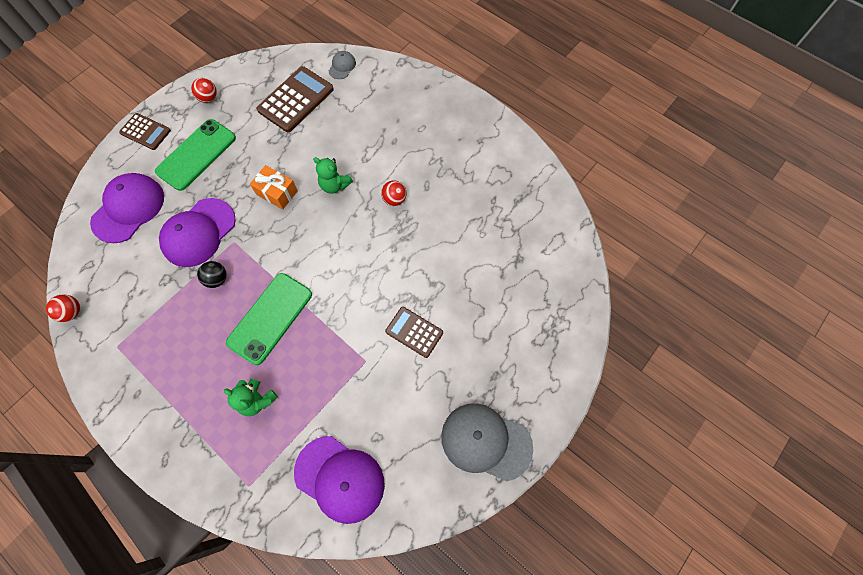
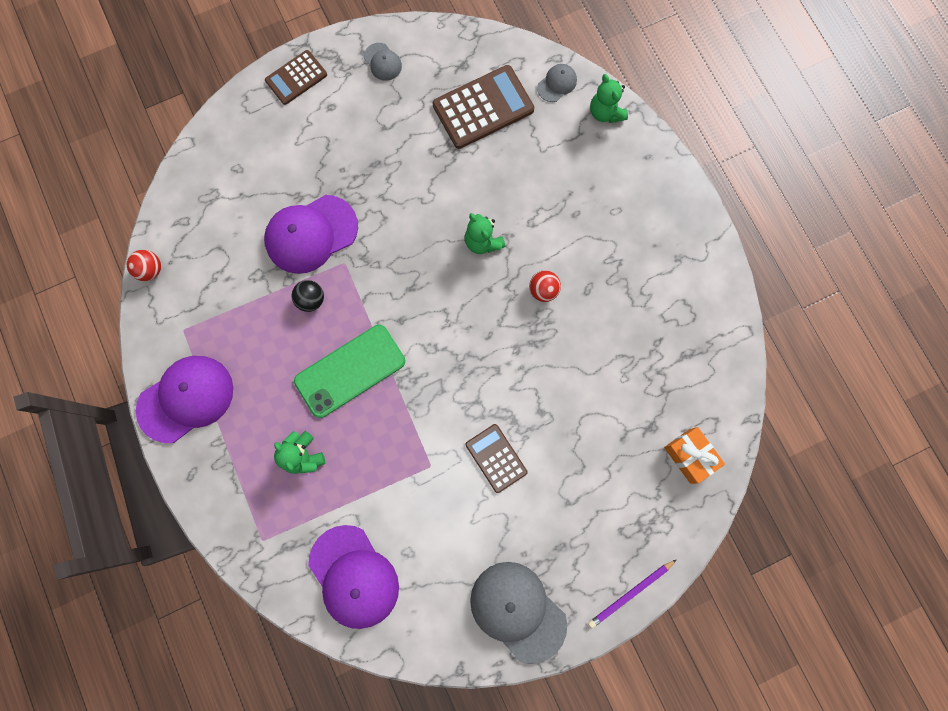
camera: 25 degrees right, 10 degrees up
purple cap [90,173,164,243] -> purple cap moved to [136,356,233,443]
brown calculator [119,113,171,150] -> brown calculator turned 90 degrees clockwise [265,50,327,105]
green phone [155,119,236,191] -> none
red ball [191,78,217,103] -> grey cap [364,43,402,81]
orange gift [250,165,298,210] -> orange gift moved to [664,427,725,484]
none -> purple pencil [588,559,677,628]
none -> green teddy bear [590,74,628,123]

